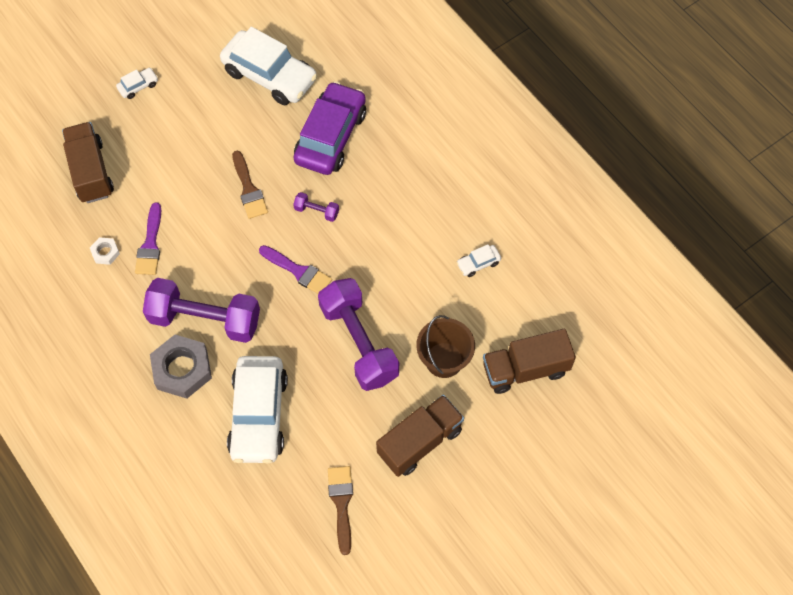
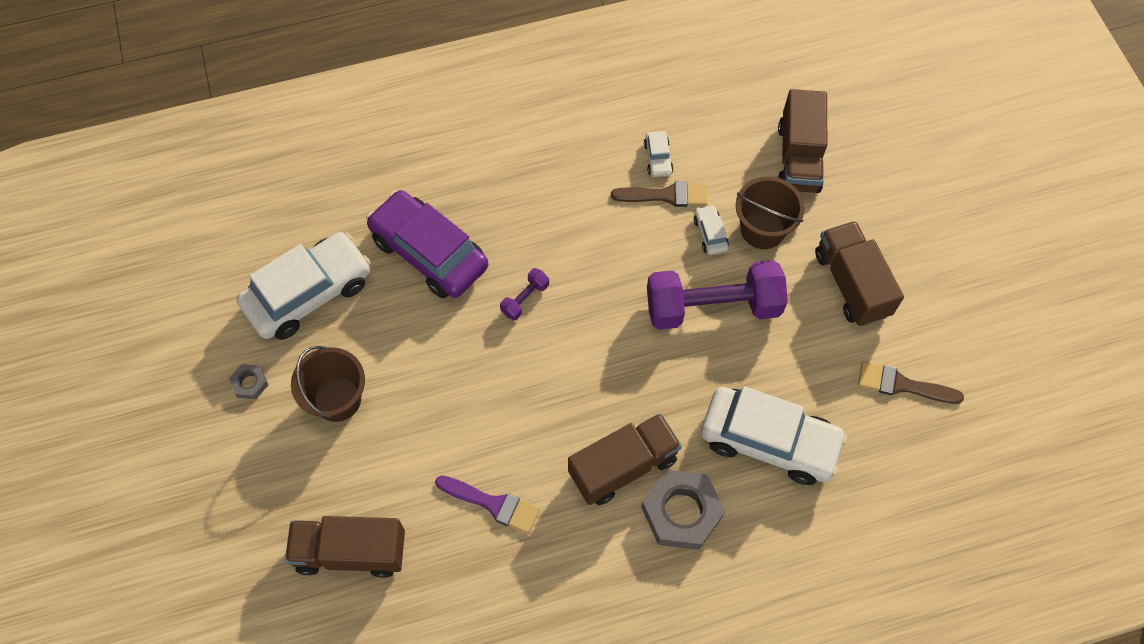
camera: 70 degrees left, 0 degrees up
white nut [90,237,120,265] -> none
white car [116,68,158,99] -> white car moved to [694,205,729,255]
purple dumbbell [143,278,260,343] -> brown truck [568,413,682,505]
brown brush [232,151,268,219] -> brown brush moved to [611,181,708,207]
purple brush [259,245,332,294] -> none
none -> grey nut [229,364,268,399]
none -> brown bucket [291,346,365,422]

